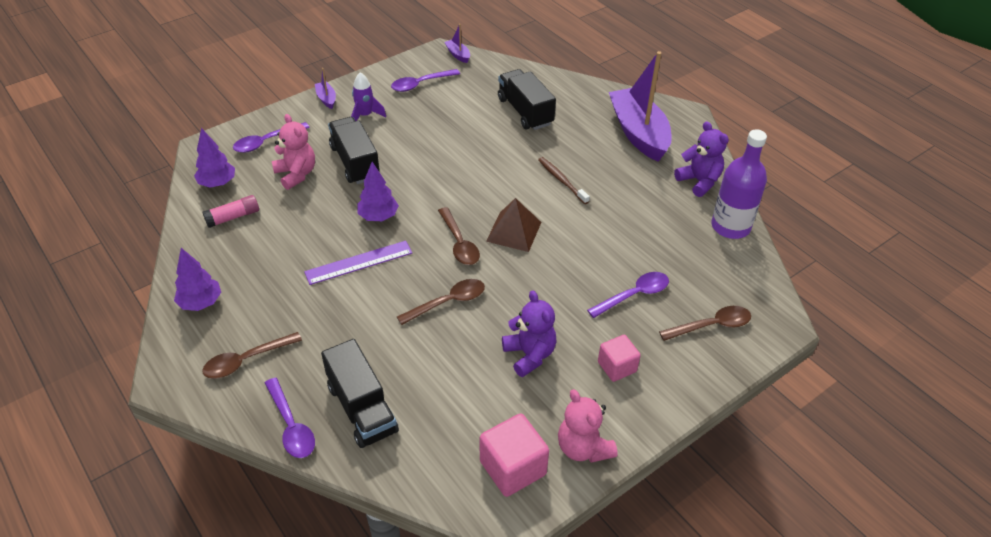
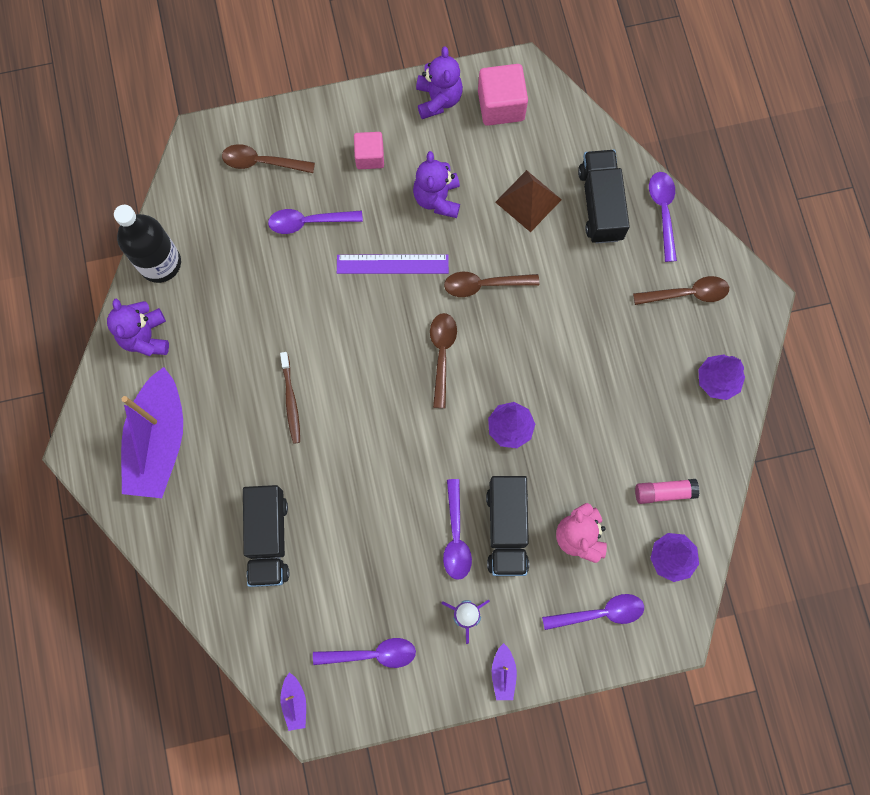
camera: 155 degrees left, 30 degrees up
purple ruler [304,241,412,285] -> purple ruler moved to [337,255,449,274]
brown pyramid [486,198,541,252] -> brown pyramid moved to [495,170,562,232]
pink teddy bear [558,389,618,463] -> purple teddy bear [416,46,463,119]
purple bottle [711,129,767,239] -> black bottle [114,205,181,283]
none -> purple spoon [443,479,472,580]

